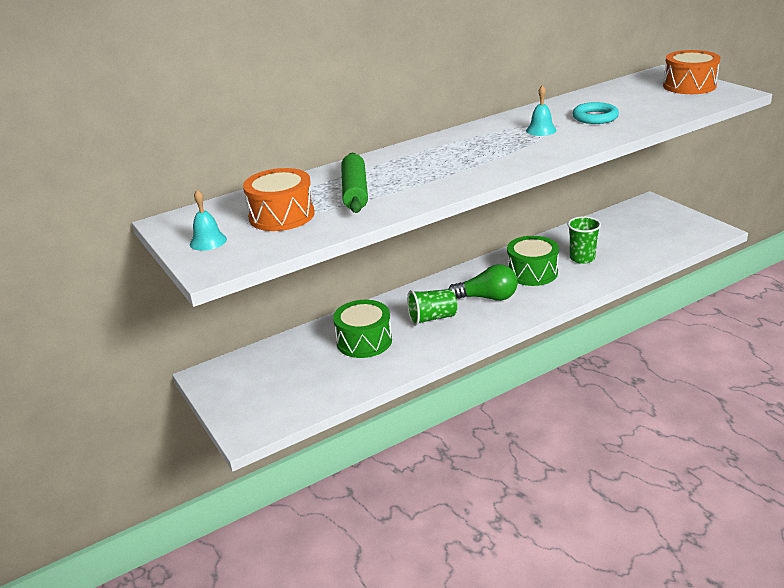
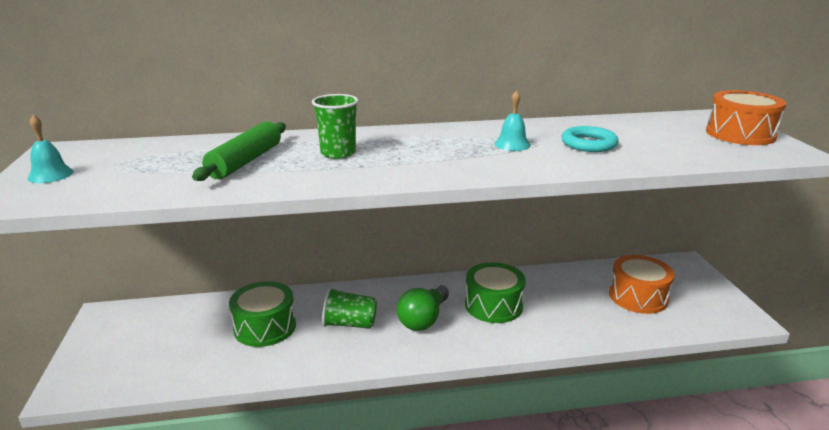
camera: 20 degrees right, 5 degrees down
orange drum [243,168,315,231] -> orange drum moved to [609,255,675,314]
green light bulb [448,264,518,301] -> green light bulb turned 90 degrees clockwise [397,285,449,331]
green cup [567,216,601,264] -> green cup moved to [312,94,359,159]

